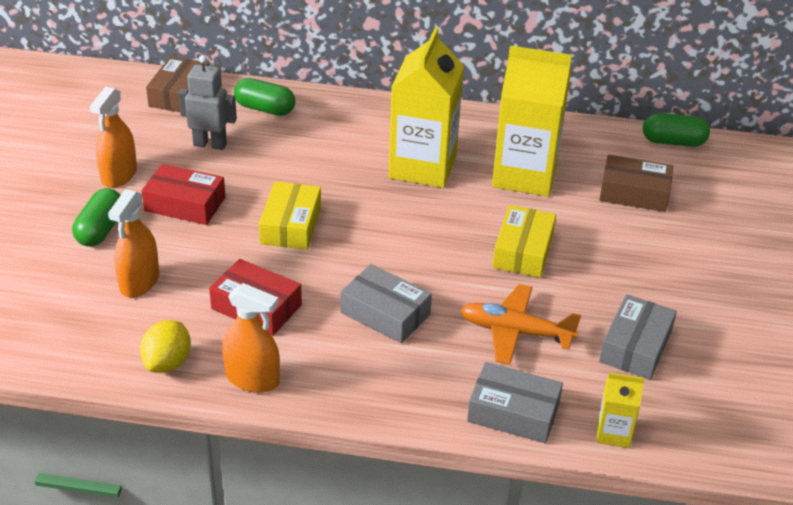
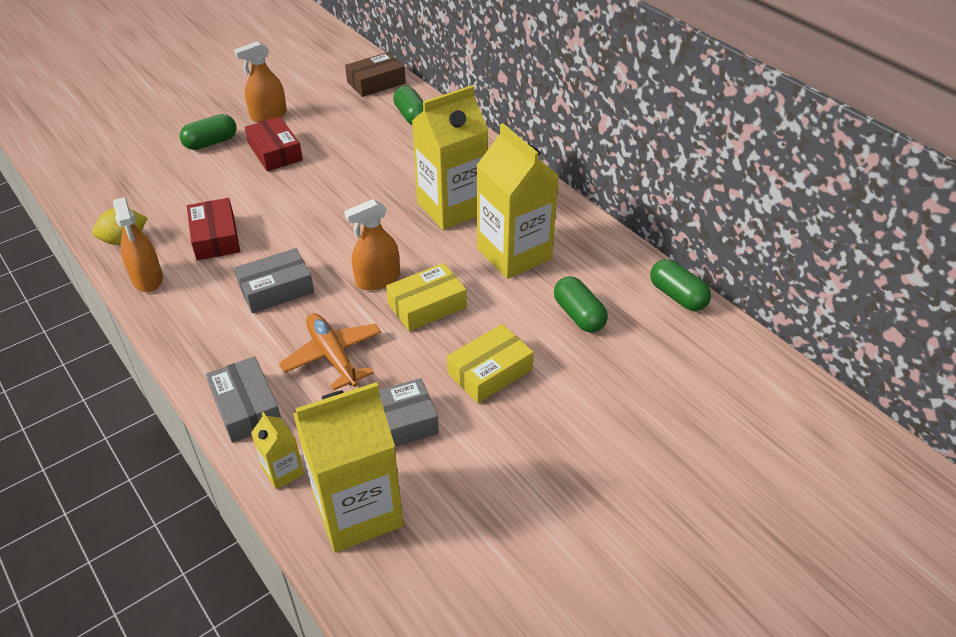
camera: 45 degrees right, 5 degrees up
orange spray bottle [108,189,159,298] -> orange spray bottle moved to [344,199,400,290]
grey robot [178,55,237,150] -> none
yellow box [259,182,321,250] -> yellow box moved to [447,324,534,403]
grey box [340,264,432,343] -> grey box turned 75 degrees clockwise [234,248,314,313]
brown box [599,155,673,212] -> green capsule [554,276,608,332]
none -> yellow carton [293,382,404,552]

